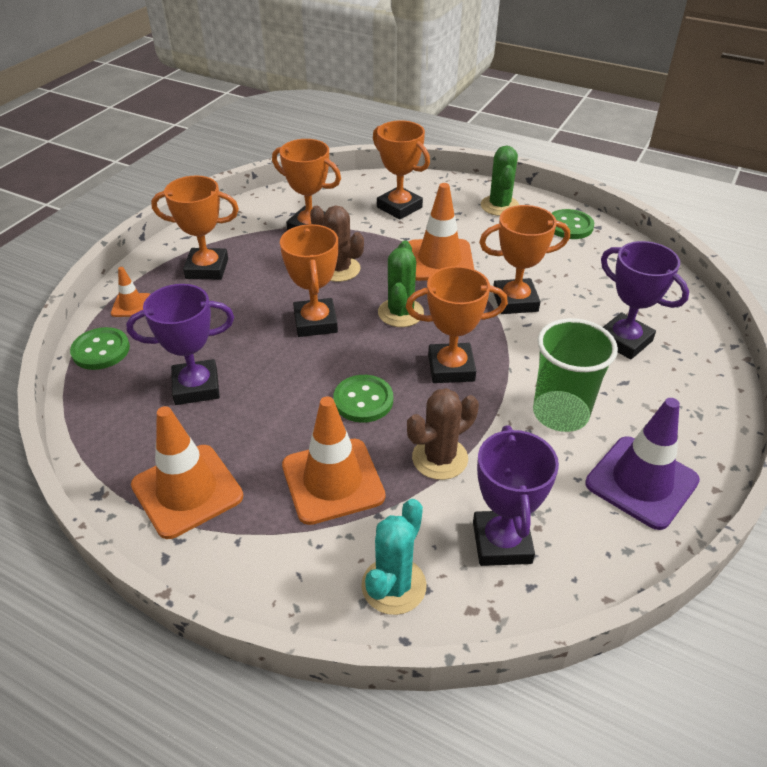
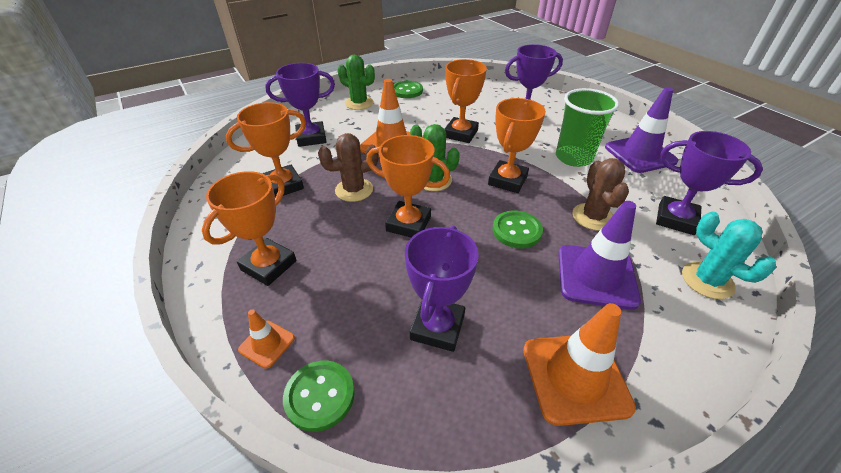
camera: 60 degrees left, 0 degrees up
orange traffic cone [282,397,385,525] -> purple traffic cone [558,201,641,310]
orange trophy [373,121,430,220] -> purple trophy [265,63,335,147]

